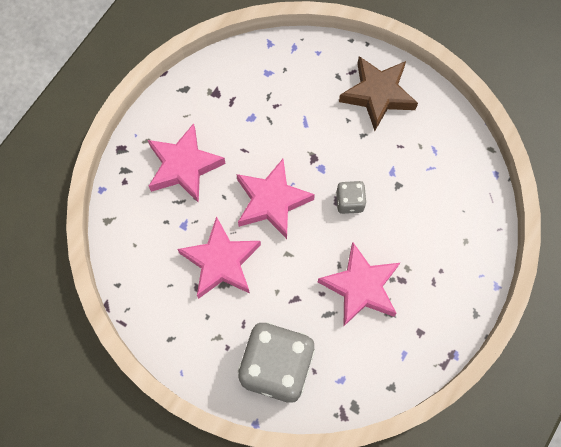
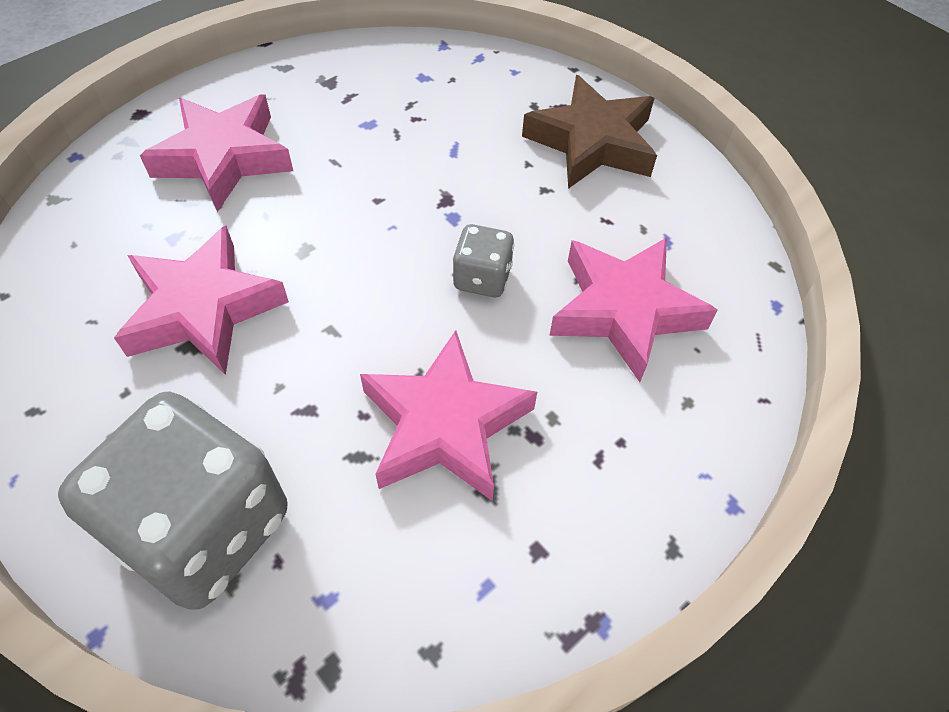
camera: 15 degrees right, 15 degrees down
pink star [236,159,315,239] -> pink star moved to [549,237,718,382]

